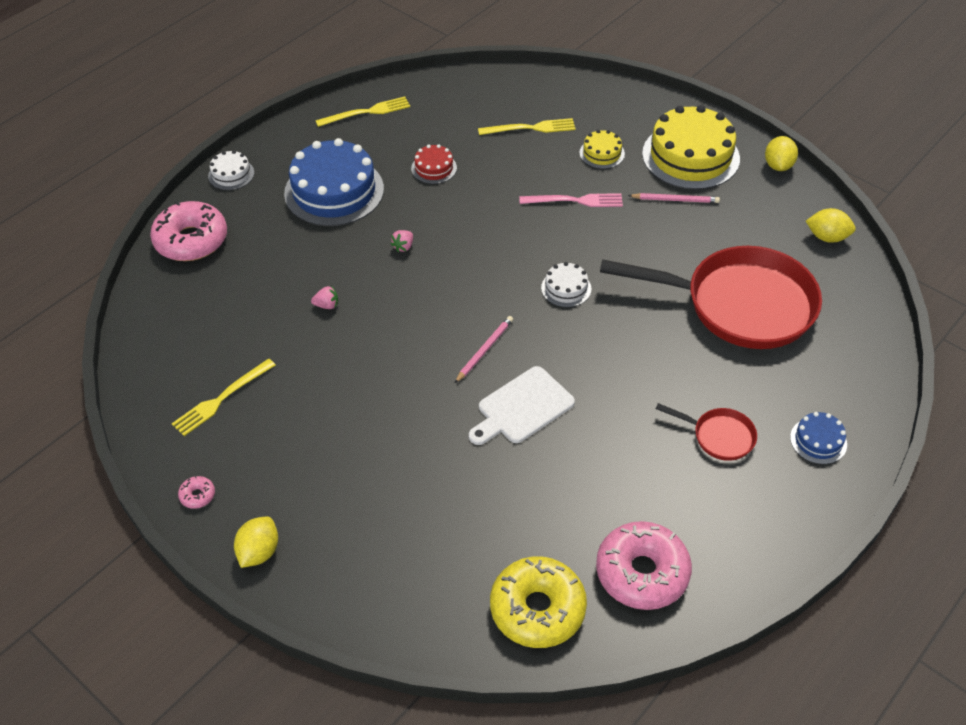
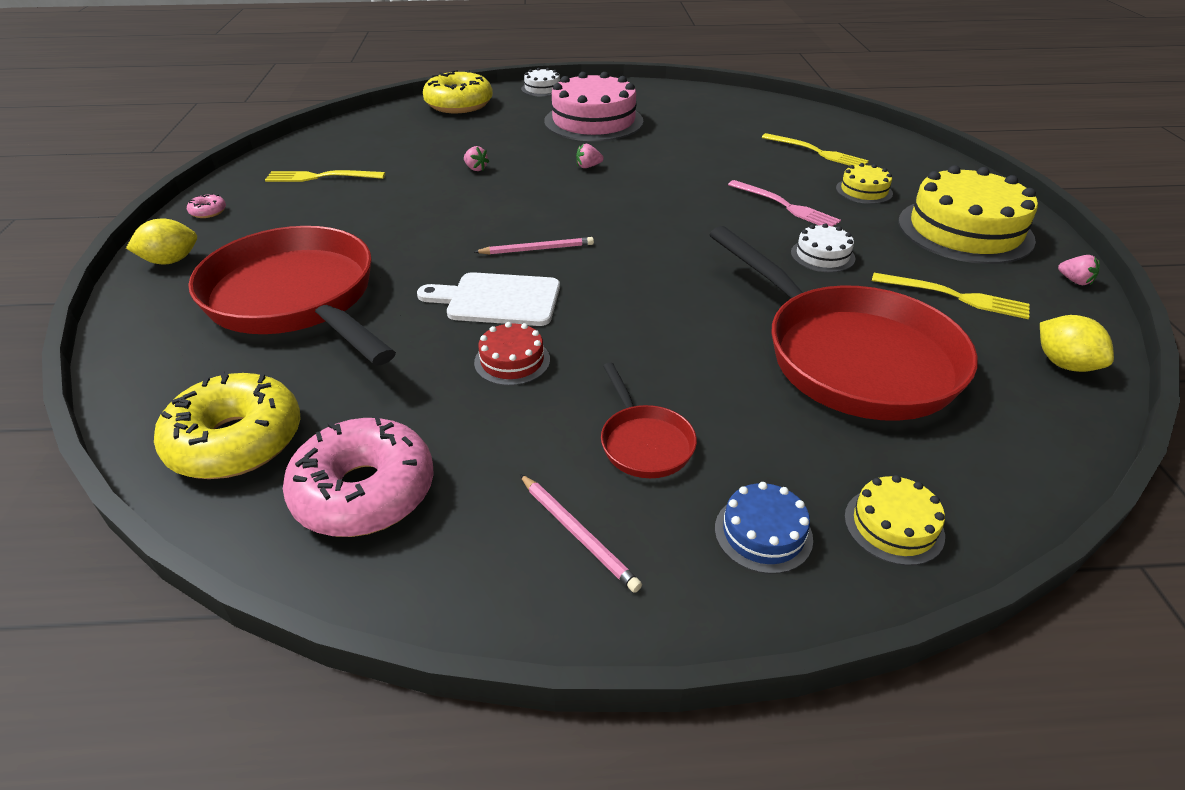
camera: 45 degrees right, 10 degrees down
pink donut [150,201,227,261] -> yellow donut [423,70,493,113]
blue cake [284,138,384,226] -> pink cake [544,72,643,141]
yellow fork [315,96,410,127] -> yellow fork moved to [872,273,1030,319]
red cake [411,144,457,184] -> red cake moved to [474,322,550,386]
white cake [541,262,591,307] -> white cake moved to [791,223,855,272]
pink pencil [628,193,720,203] -> pink pencil moved to [520,474,642,593]
yellow lemon [765,136,798,171] -> pink strawberry [1058,255,1100,285]
none -> red pan [188,226,396,366]
none -> yellow cake [844,475,945,566]

